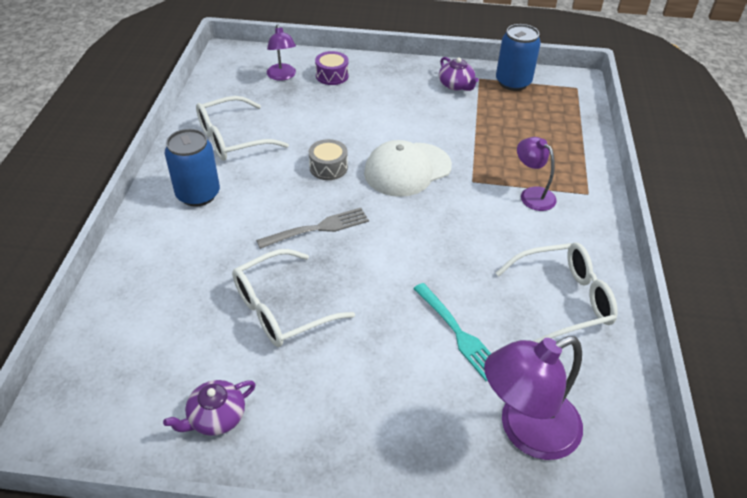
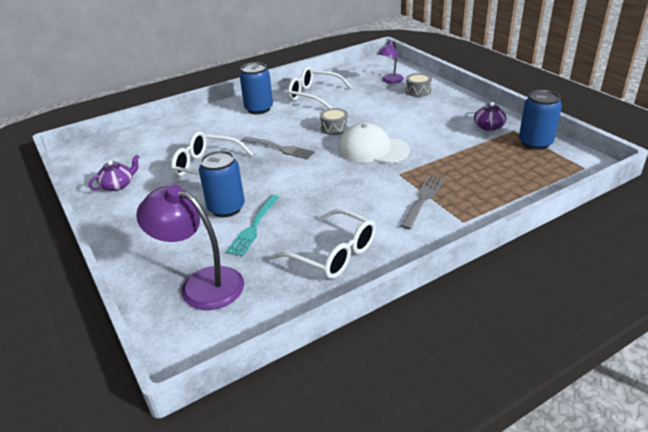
camera: 55 degrees right, 10 degrees down
purple teapot [163,380,256,436] -> purple teapot turned 120 degrees clockwise [88,154,140,191]
purple drum [315,51,349,85] -> grey drum [406,73,432,97]
purple lamp [517,137,557,211] -> grey fork [401,176,444,229]
none -> blue can [199,150,245,217]

